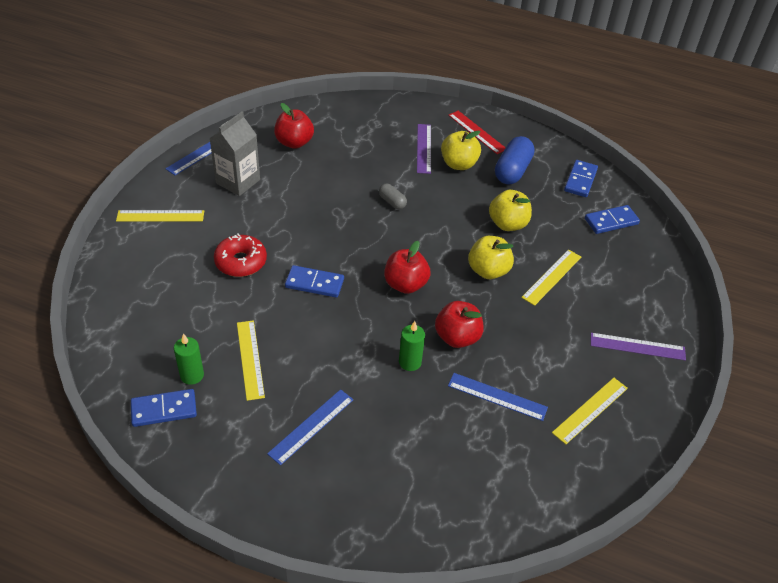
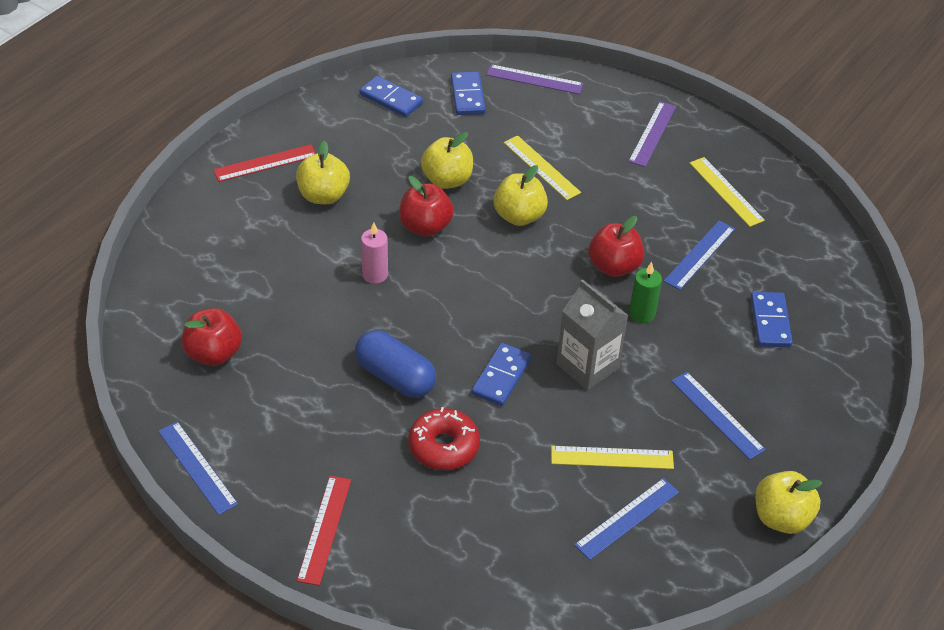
camera: 75 degrees left, 0 degrees up
yellow ruler [116,210,204,222] -> red ruler [297,476,351,586]
blue domino [131,389,197,427] -> blue domino moved to [751,292,793,347]
green candle [174,333,204,385] -> blue ruler [574,478,679,560]
grey carton [209,112,260,196] -> grey carton moved to [556,279,629,391]
grey capsule [379,184,407,209] -> pink candle [361,222,388,284]
red apple [384,241,431,294] -> red apple moved to [399,176,454,237]
purple ruler [417,124,431,174] -> purple ruler moved to [486,64,584,94]
blue capsule [495,136,535,184] -> blue capsule moved to [355,330,436,398]
none -> yellow apple [755,471,822,534]

